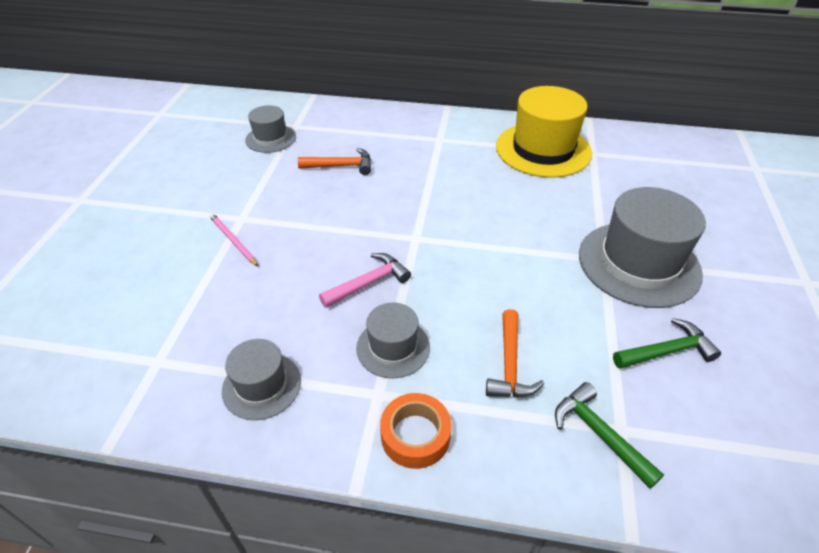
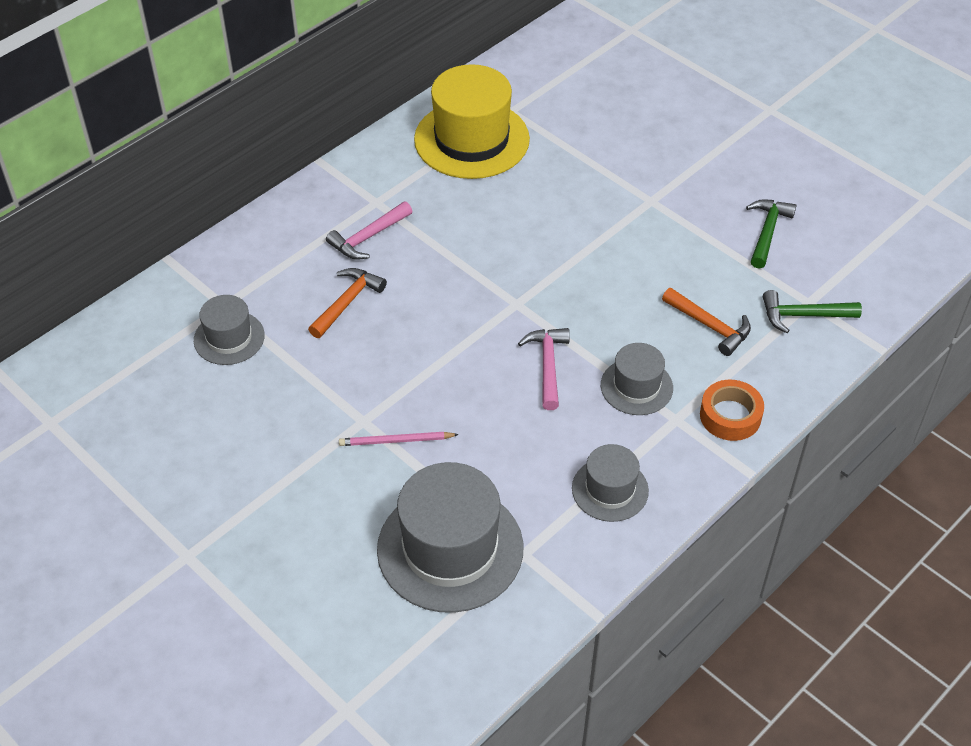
camera: 55 degrees left, 5 degrees up
grey hat [579,187,706,308] -> grey hat moved to [377,462,523,613]
none -> pink hammer [326,201,413,260]

